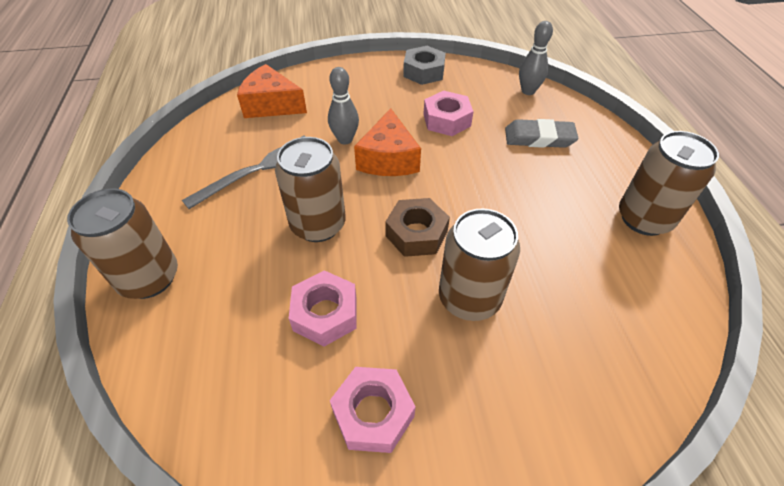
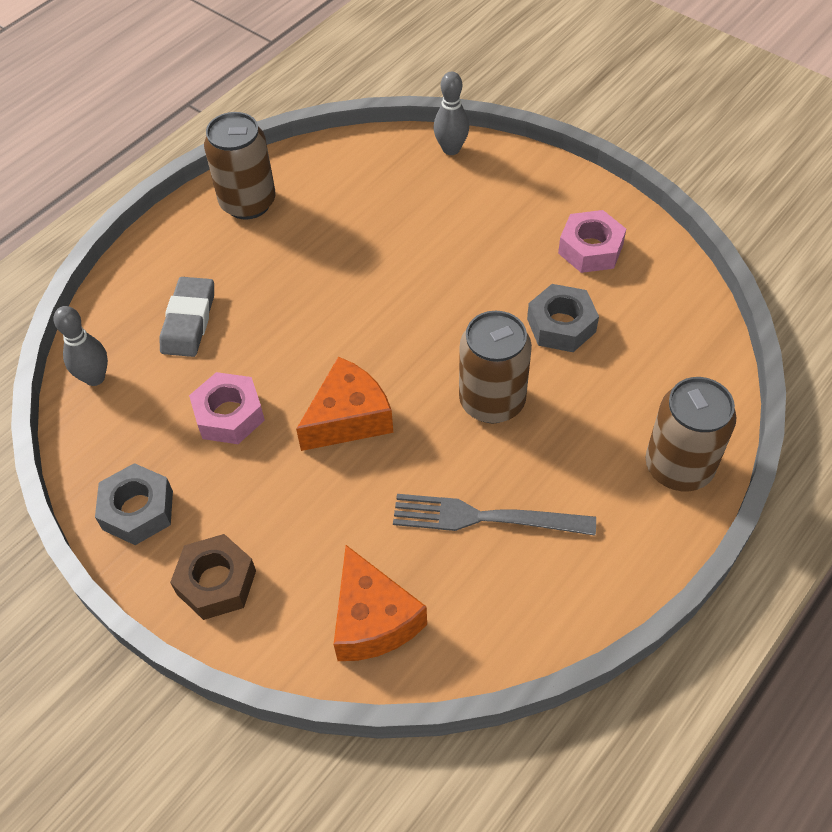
camera: 130 degrees left, 5 degrees up
pink nut [289,270,357,347] -> grey nut [527,284,599,352]
grey bowling pin [328,67,359,144] -> grey bowling pin moved to [433,72,469,155]
brown nut [385,198,450,257] -> brown nut moved to [170,534,256,620]
brown can [439,208,520,321] -> none
grey eraser [505,119,578,148] -> grey eraser turned 45 degrees clockwise [160,277,214,357]

